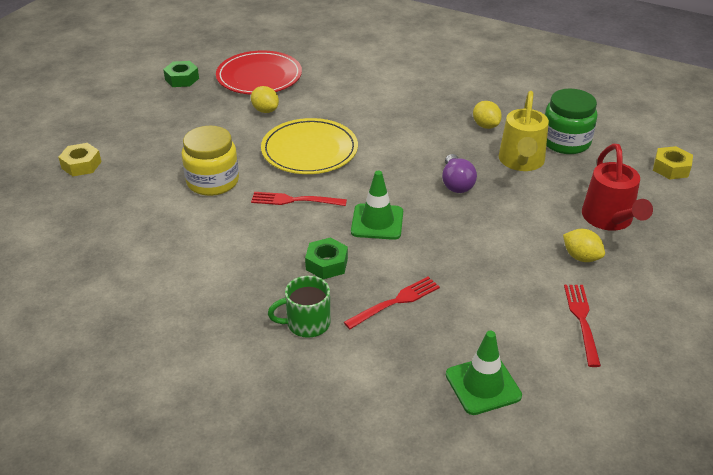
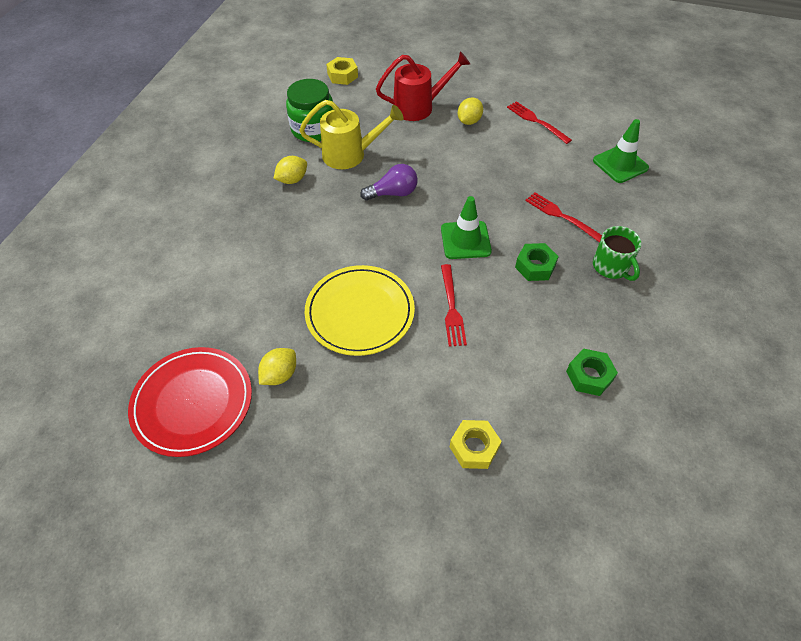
camera: 100 degrees left, 15 degrees up
yellow nut [58,143,102,176] -> yellow nut moved to [450,420,502,469]
green nut [163,61,199,87] -> green nut moved to [566,349,618,396]
yellow jar [182,126,239,196] -> none
red fork [564,285,601,367] -> red fork turned 60 degrees clockwise [507,101,572,144]

